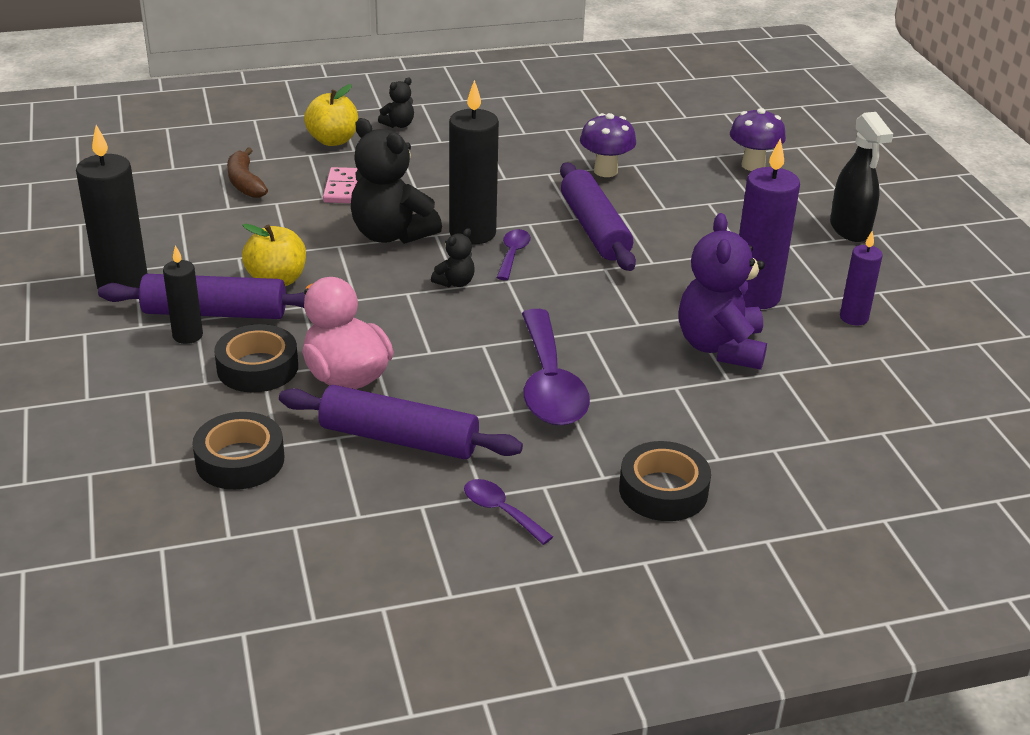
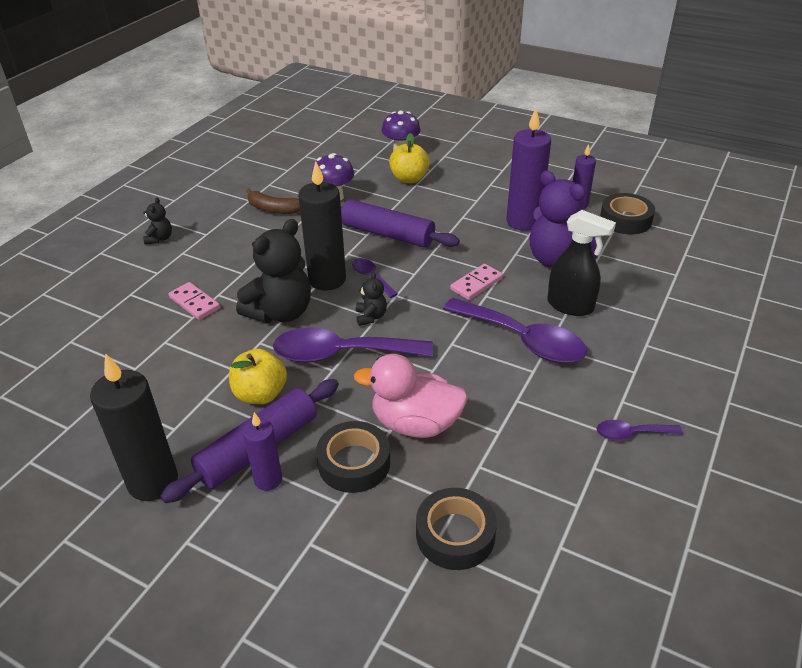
camera: 45 degrees left, 5 degrees up
black candle [163,245,203,344] -> purple candle [243,412,282,491]
brown banana [227,147,268,198] -> brown banana moved to [246,188,300,214]
purple rolling pin [279,385,523,459] -> none
yellow apple [304,84,358,146] -> yellow apple moved to [389,133,430,183]
black teddy bear [351,118,442,244] -> black teddy bear turned 45 degrees counterclockwise [236,219,311,323]
black tape [619,441,711,521] -> black tape moved to [600,193,655,234]
black spray bottle [830,112,893,242] -> black spray bottle moved to [547,210,616,316]
none -> purple spoon [273,327,433,363]
none -> pink domino [450,264,503,300]

